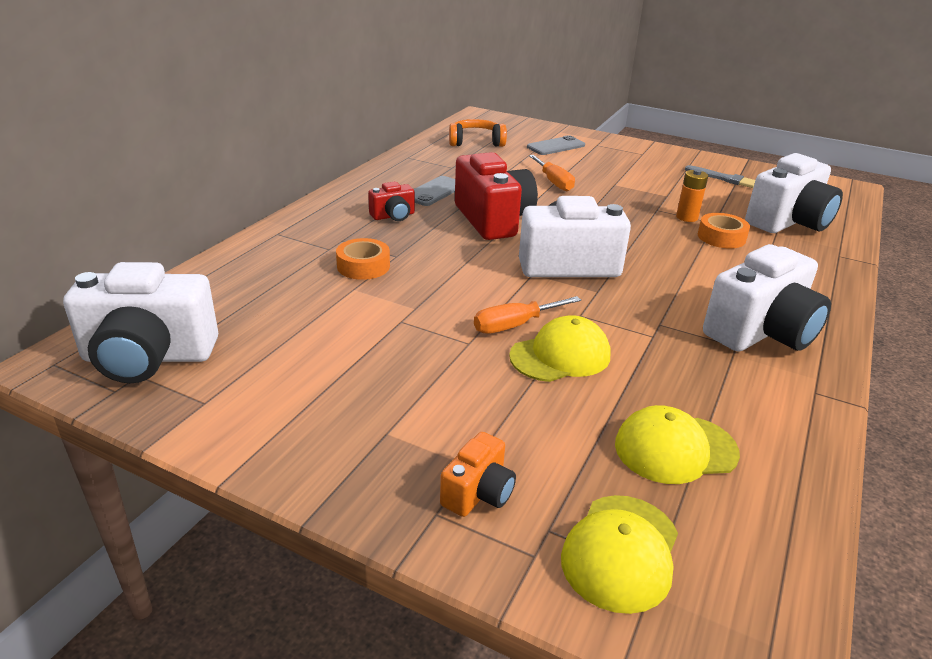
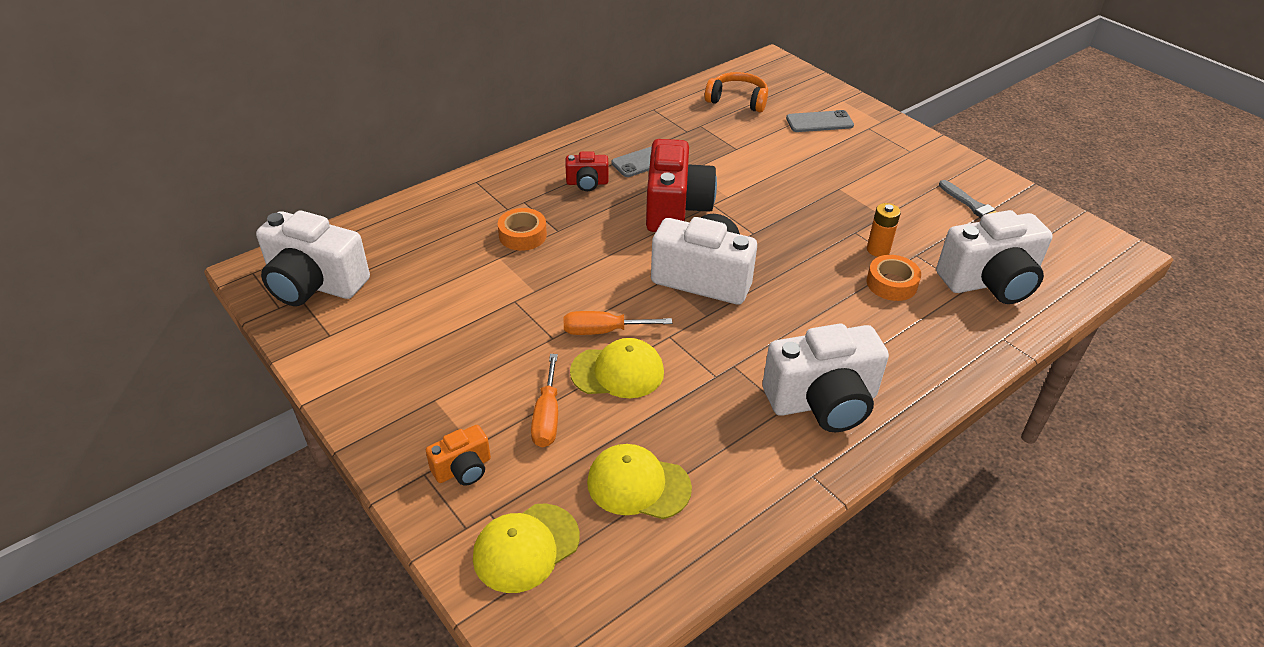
camera: 25 degrees right, 10 degrees up
orange screwdriver [529,155,575,191] -> orange screwdriver moved to [531,354,558,447]

